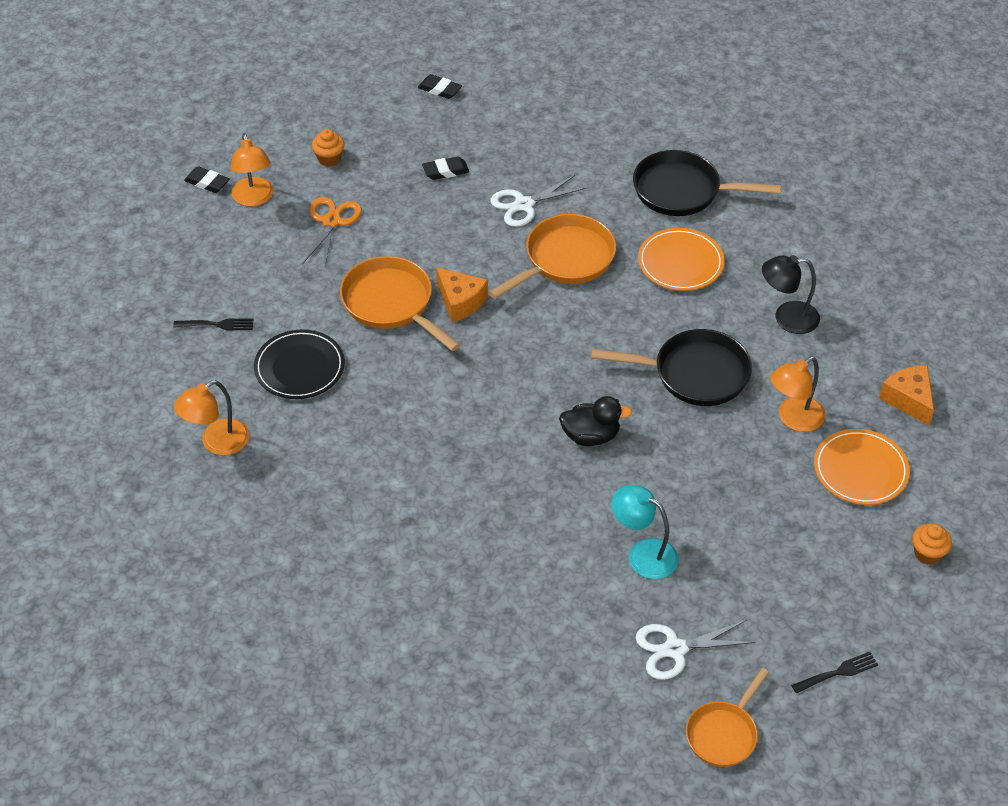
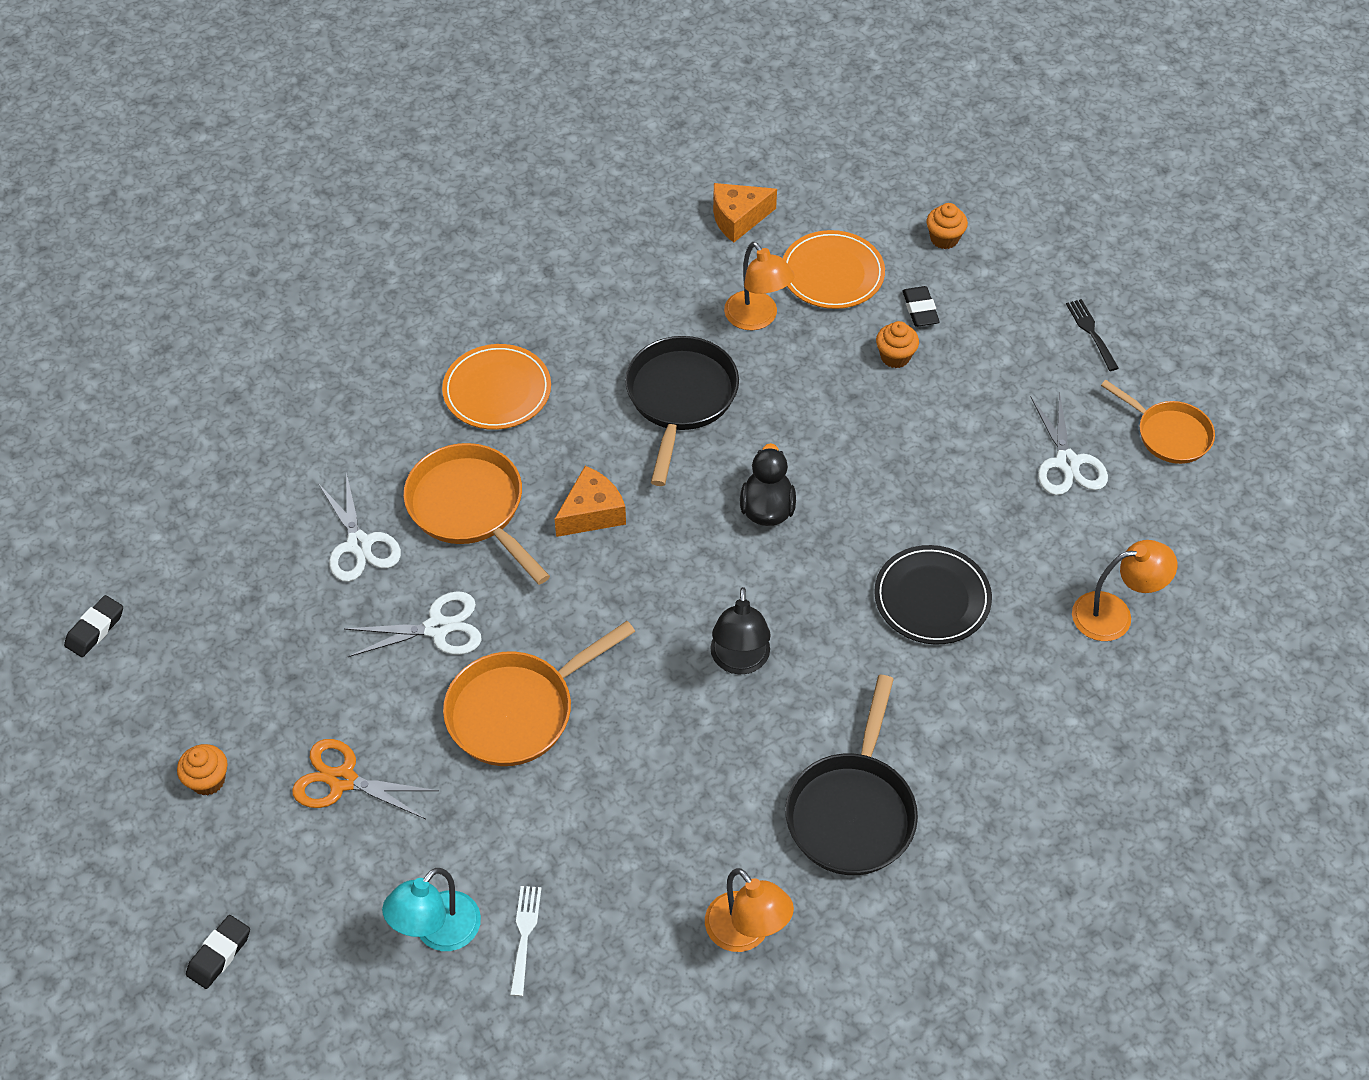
camera: 85 degrees left, 5 degrees up
black fork [173,319,254,330] -> white fork [510,886,541,996]
orange lamp [230,133,273,207] -> orange lamp moved to [1072,540,1177,641]
black plate [254,329,345,399] -> black plate moved to [874,545,992,645]
black eraser [422,157,469,180] -> black eraser moved to [903,286,940,327]
orange cheese [436,267,488,322] -> orange cheese moved to [555,466,626,537]
turquoise lamp [612,485,679,579] -> turquoise lamp moved to [382,868,481,951]
black pan [633,150,781,216] -> black pan moved to [785,675,918,875]
black lamp [762,255,820,334] -> black lamp moved to [710,587,771,675]
none -> white scissors [344,591,482,657]
none -> orange cupcake [876,321,919,368]

